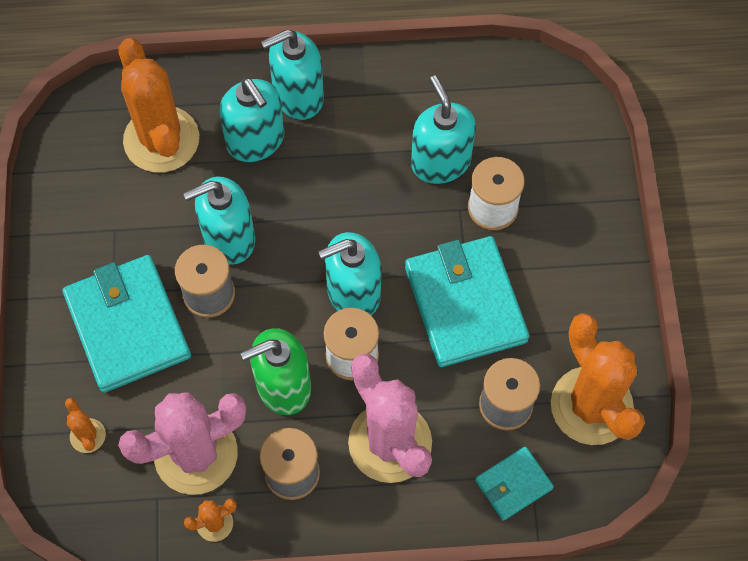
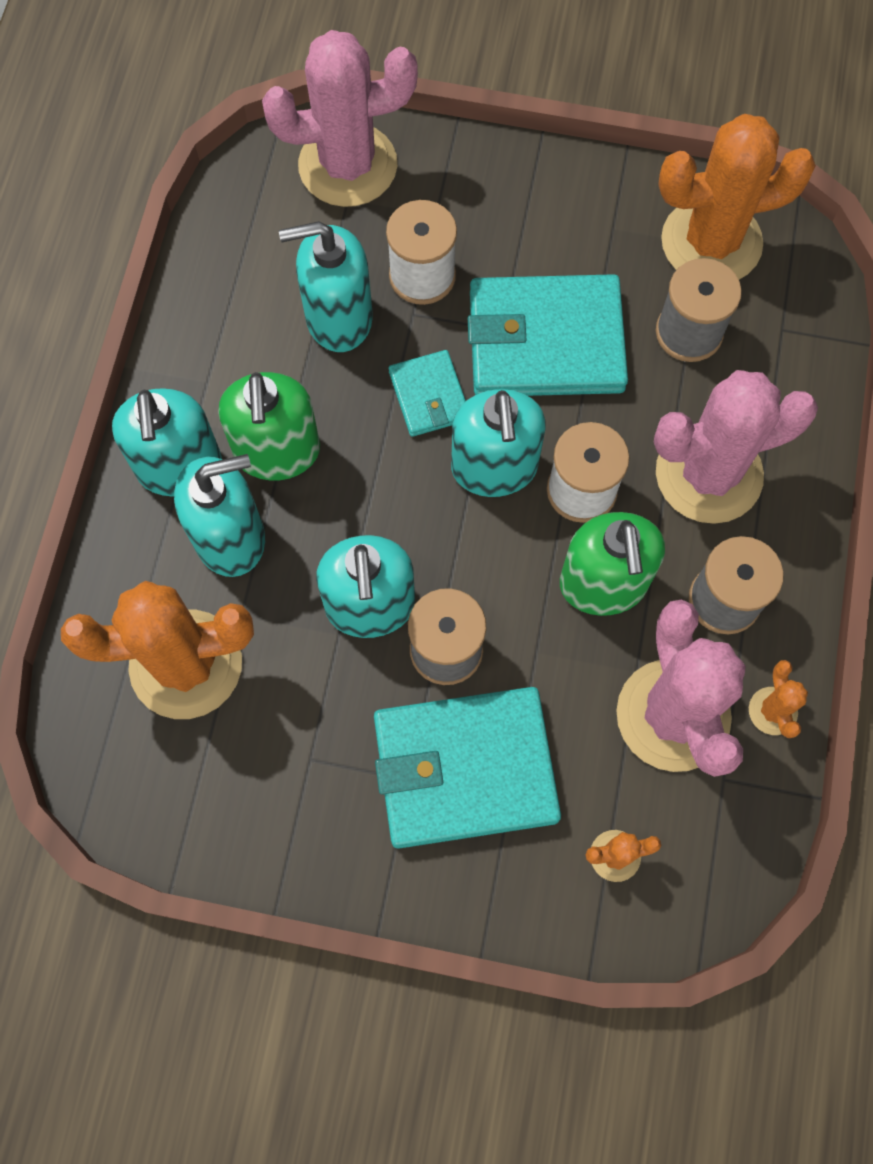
camera: 75 degrees left, 5 degrees up
turquoise wallet [475,446,554,521] -> turquoise wallet moved to [389,350,466,437]
none -> green soap dispenser [218,372,320,481]
none -> pink cactus [262,30,418,207]

